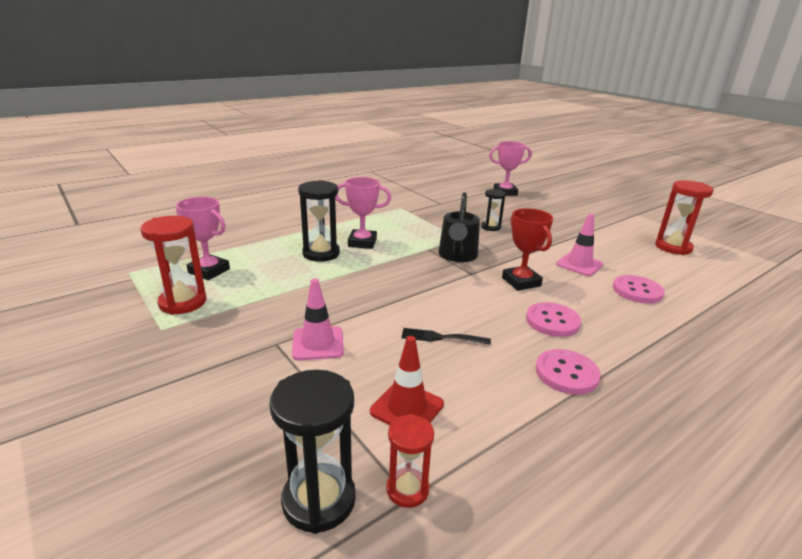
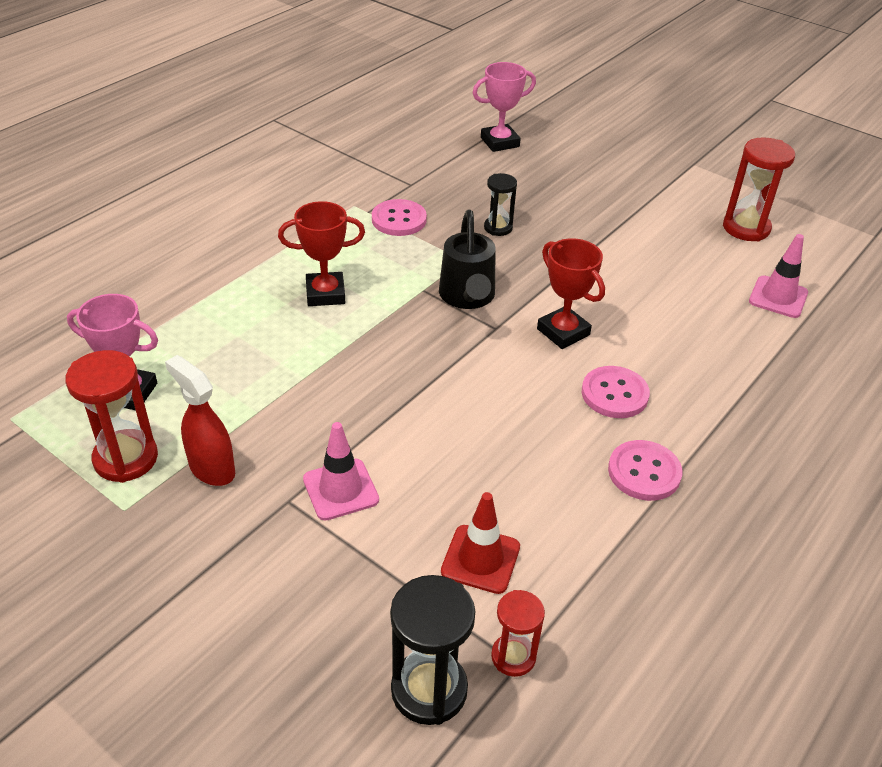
camera: 15 degrees left, 15 degrees up
black hourglass [298,180,340,262] -> none
pink trophy [335,177,391,249] -> red trophy [278,201,365,306]
black fork [401,328,491,345] -> none
pink traffic cone [556,213,603,276] -> pink traffic cone moved to [749,234,808,318]
pink button [613,275,665,304] -> pink button moved to [372,199,427,236]
none -> red spray bottle [165,355,235,486]

